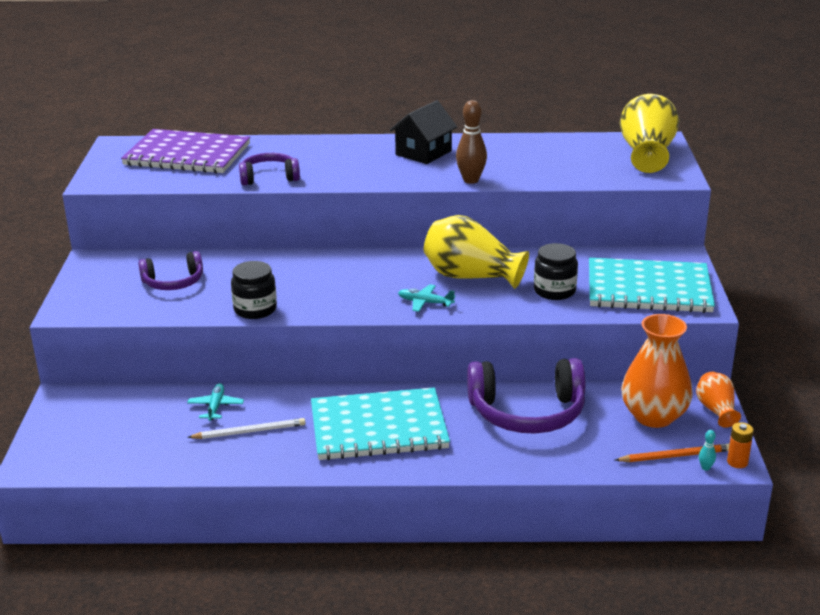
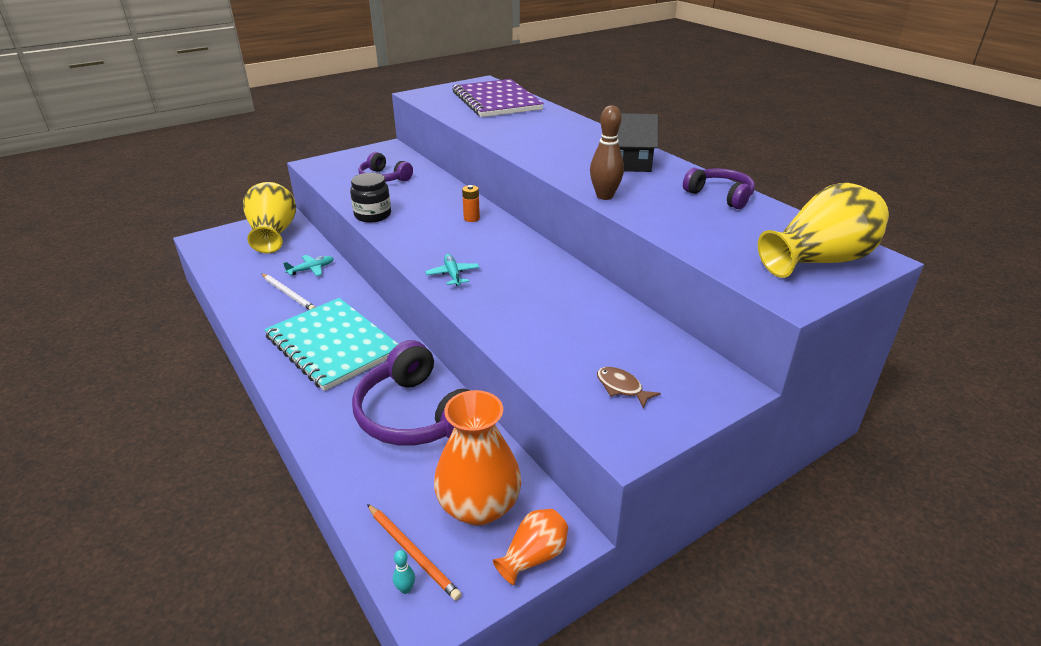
camera: 55 degrees right, 5 degrees up
purple headphones [239,153,300,185] -> purple headphones moved to [683,168,755,209]
yellow vase [424,215,529,289] -> yellow vase moved to [243,182,296,253]
black jar [534,243,578,300] -> none
turquoise notebook [589,258,715,313] -> brown fish [597,367,661,409]
orange battery [727,422,754,468] -> orange battery moved to [462,185,480,222]

